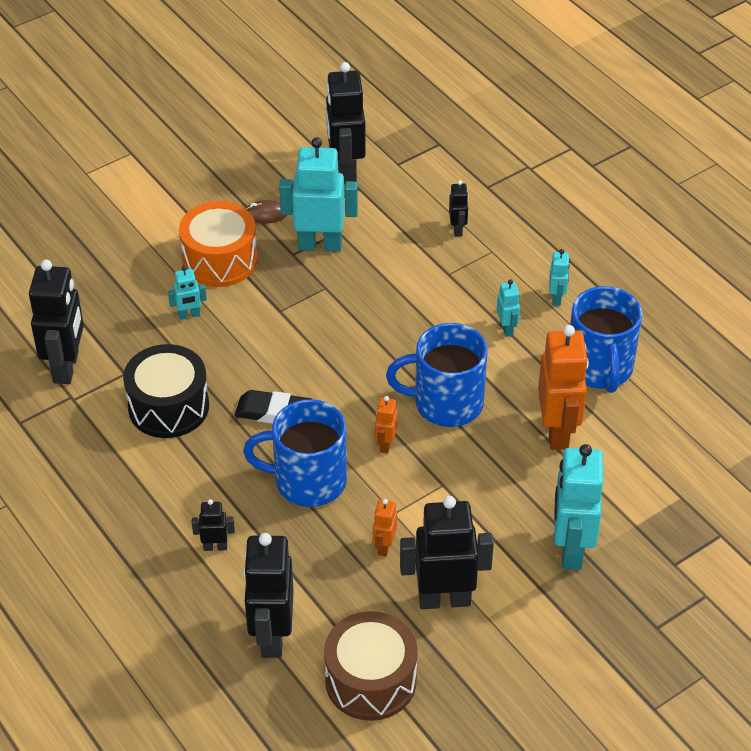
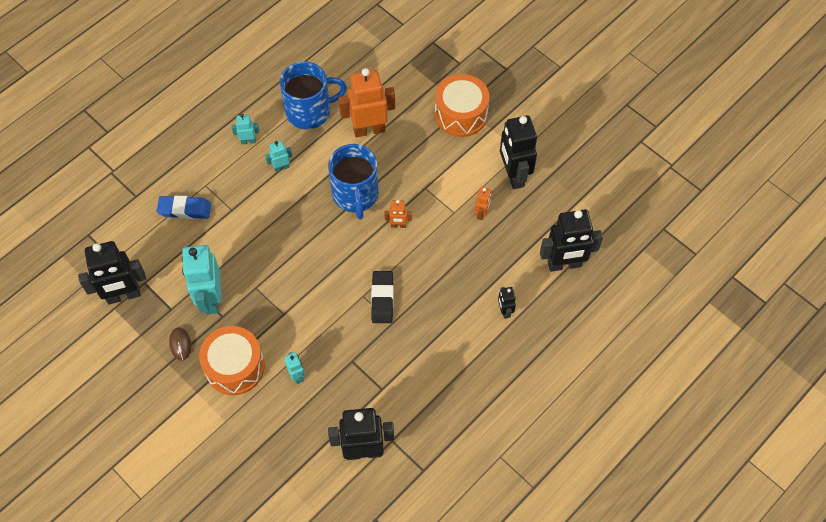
camera: 100 degrees left, 15 degrees up
black drum [123,344,209,438] -> none
blue mug [243,399,347,507] -> none
brown drum [324,611,418,721] -> none
orange robot [373,499,397,556] -> orange robot turned 75 degrees counterclockwise [474,187,491,220]
black robot [449,180,468,237] -> blue eraser [157,196,211,219]
turquoise robot [554,444,603,570] -> orange drum [435,74,489,137]

